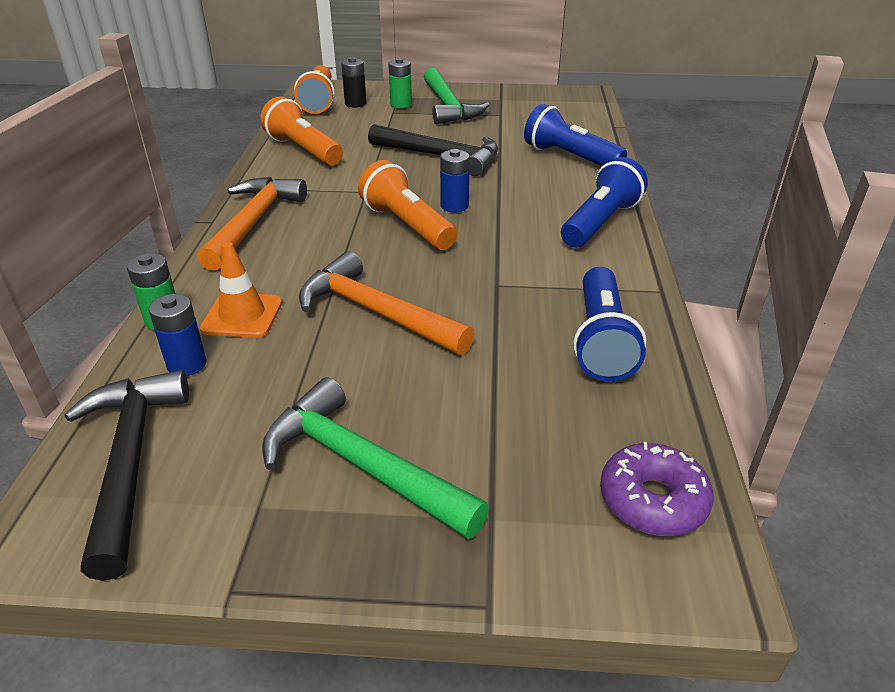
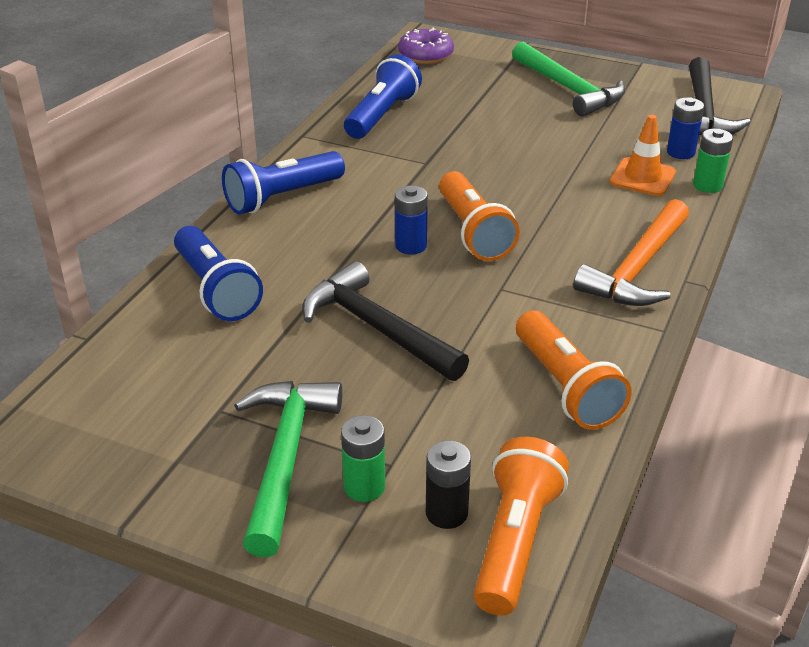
camera: 160 degrees left, 0 degrees up
orange hammer [299,251,475,355] -> none

